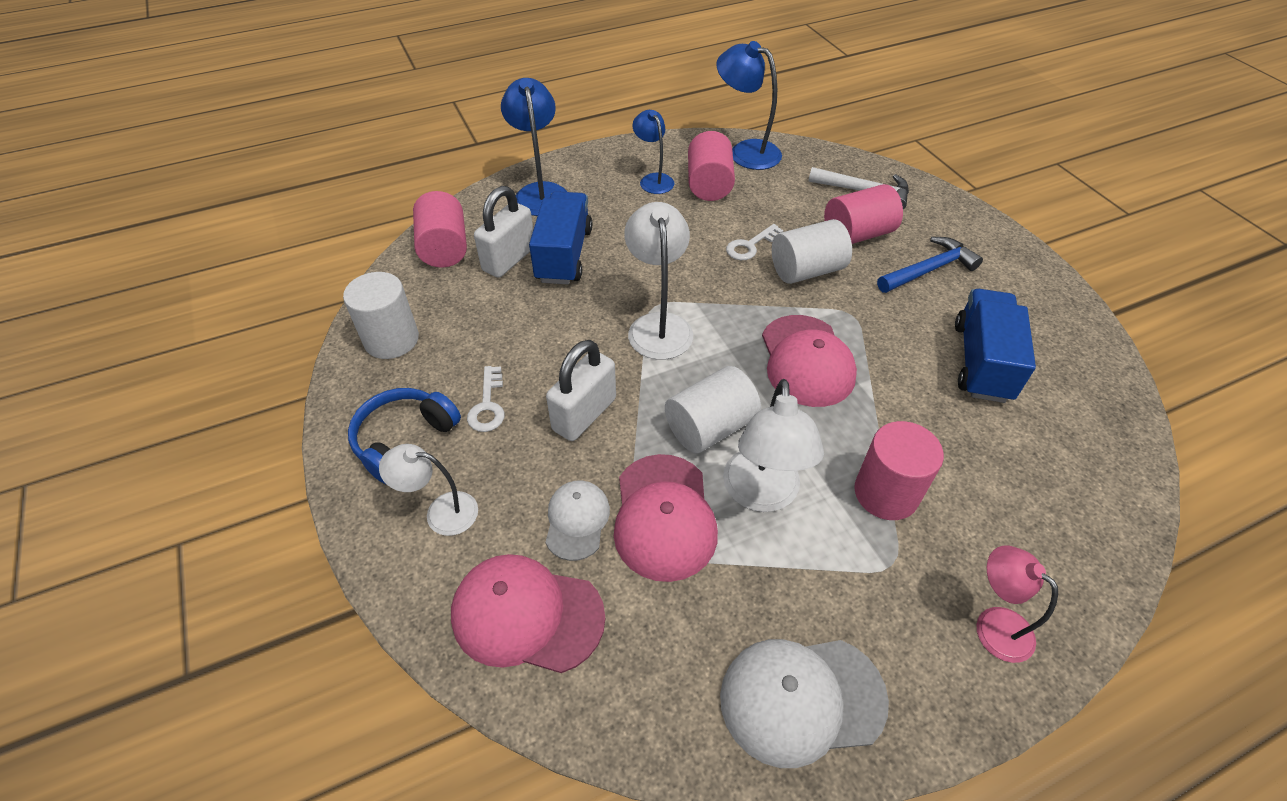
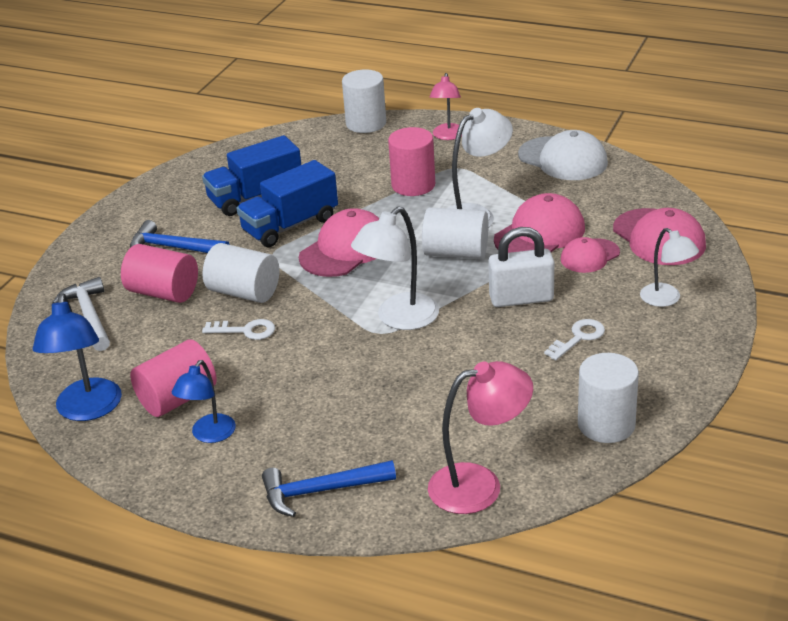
camera: 130 degrees left, 15 degrees down
blue headphones [348,388,461,485] -> none
pink cylinder [413,191,467,267] -> pink lamp [428,361,533,514]
white padlock [474,186,534,278] -> none
blue lamp [501,78,567,216] -> blue hammer [262,460,396,517]
blue truck [529,191,592,285] -> blue truck moved to [237,160,338,247]
white cap [545,481,610,561] -> pink cap [561,237,620,273]
none -> white cylinder [342,70,386,133]

